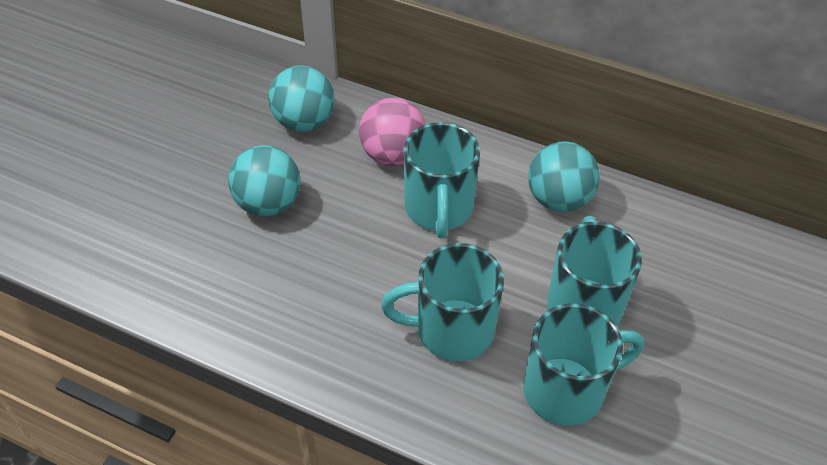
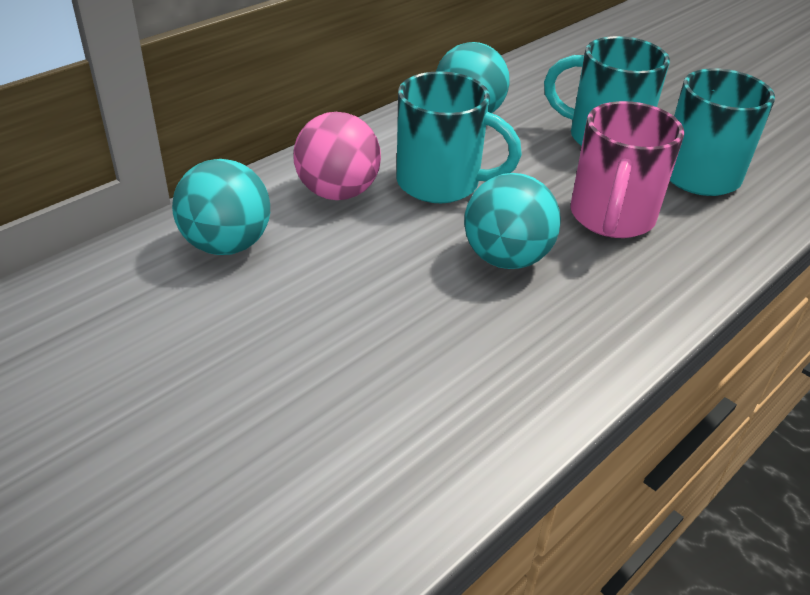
camera: 70 degrees left, 10 degrees down
turquoise ball [228,145,301,216] -> turquoise ball moved to [464,173,561,269]
turquoise mug [381,243,504,361] -> pink mug [570,101,684,238]

